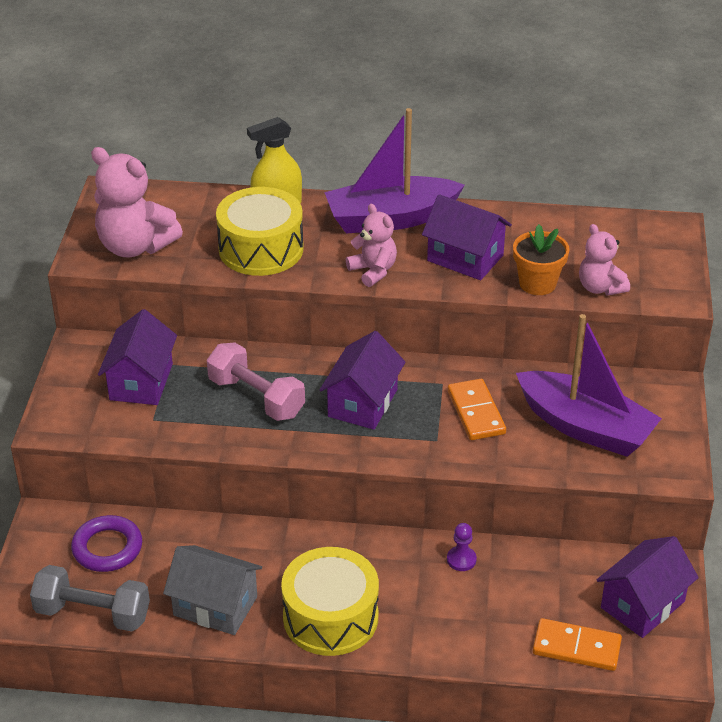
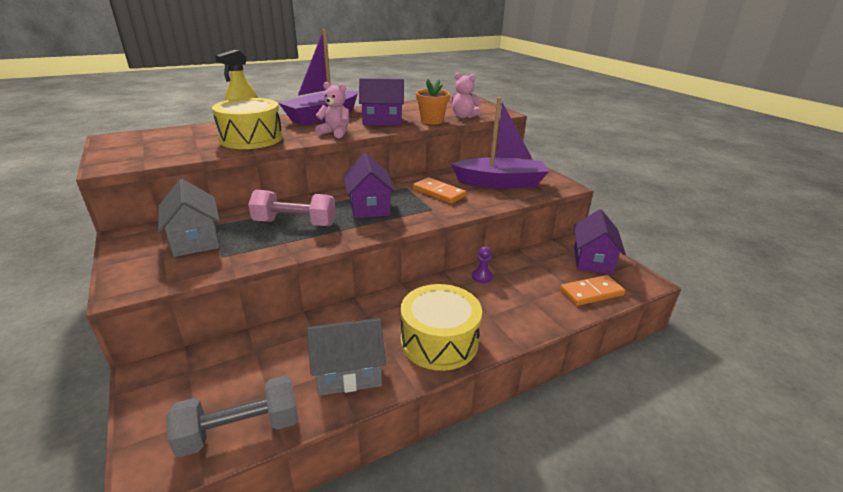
camera: 35 degrees left, 10 degrees down
purple ring [71,515,142,572] -> none
pink teddy bear [91,147,183,257] -> none
purple house [98,309,177,405] -> grey house [158,179,220,257]

